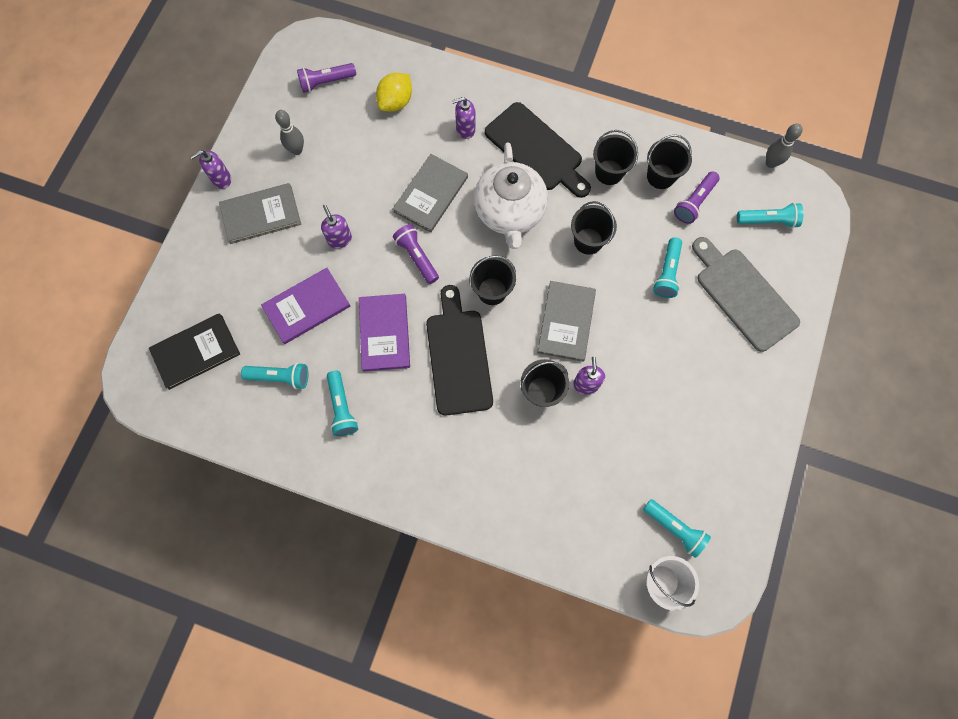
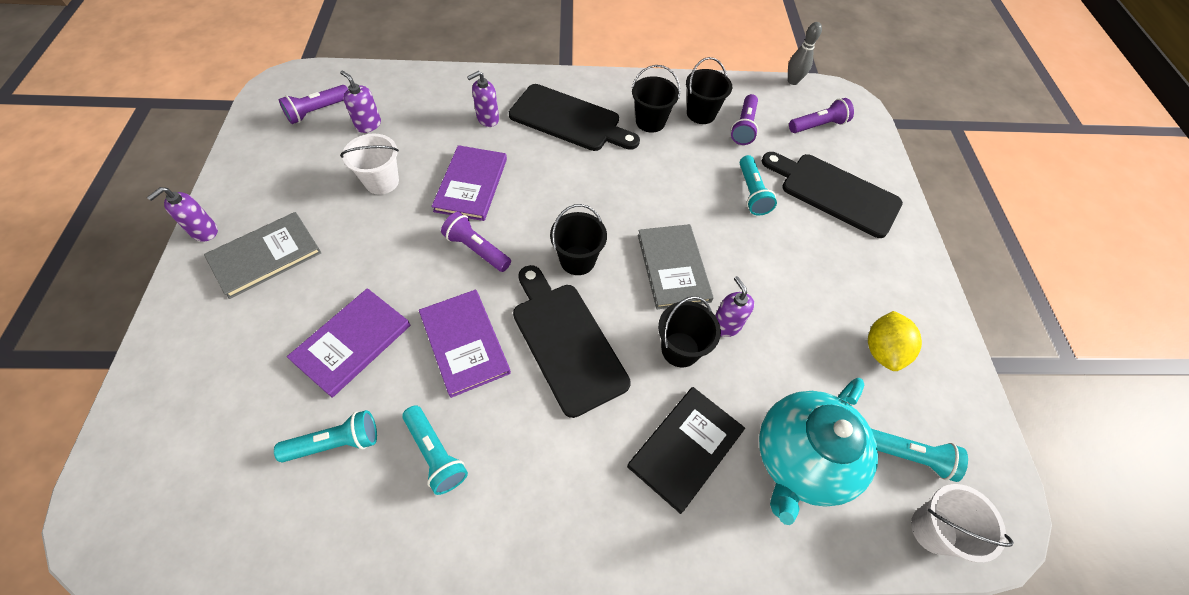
camera: 25 degrees left, 15 degrees down
black book [149,313,240,390] -> black book moved to [627,387,745,514]
grey bowling pin [275,110,304,155] -> none
purple soap dispenser [321,204,352,249] -> purple soap dispenser moved to [340,70,381,133]
yellow lemon [376,73,412,112] -> yellow lemon moved to [868,311,922,371]
grey book [393,154,468,233] -> purple book [432,145,507,221]
white teapot [474,143,548,249] -> none
black bucket [571,201,617,255] -> none
grey cutting board [692,237,800,352] -> black cutting board [762,152,903,238]
turquoise flashlight [737,203,804,228] -> purple flashlight [789,98,854,133]
none -> white bucket [340,133,399,195]
none -> turquoise teapot [759,378,878,525]

